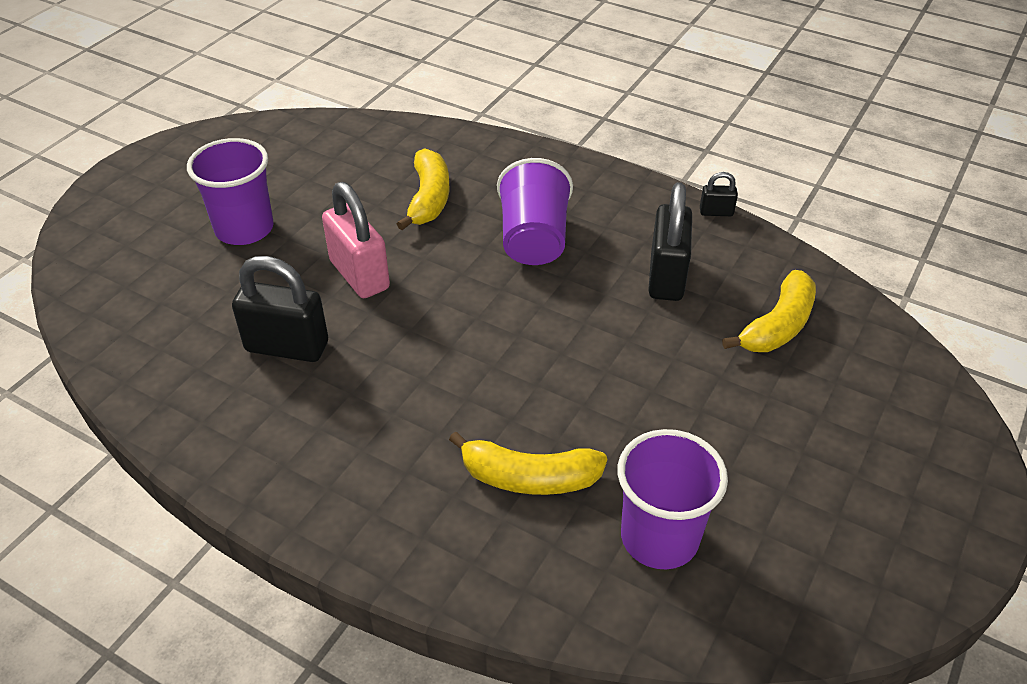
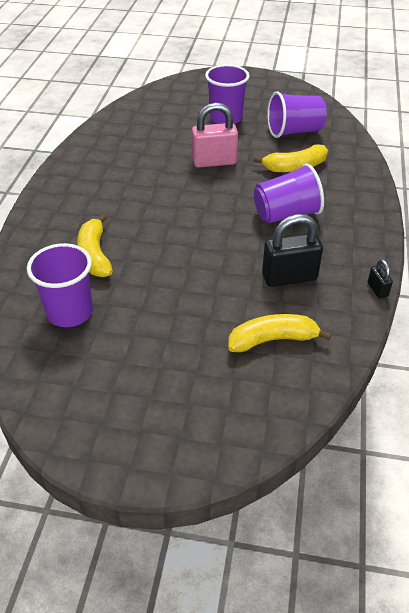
camera: 70 degrees right, 0 degrees up
black padlock [232,256,328,362] -> none
pink padlock [322,182,390,298] -> pink padlock turned 45 degrees clockwise [192,102,238,168]
yellow banana [722,270,816,352] -> yellow banana turned 150 degrees clockwise [228,314,332,352]
none -> purple cup [267,92,327,138]

